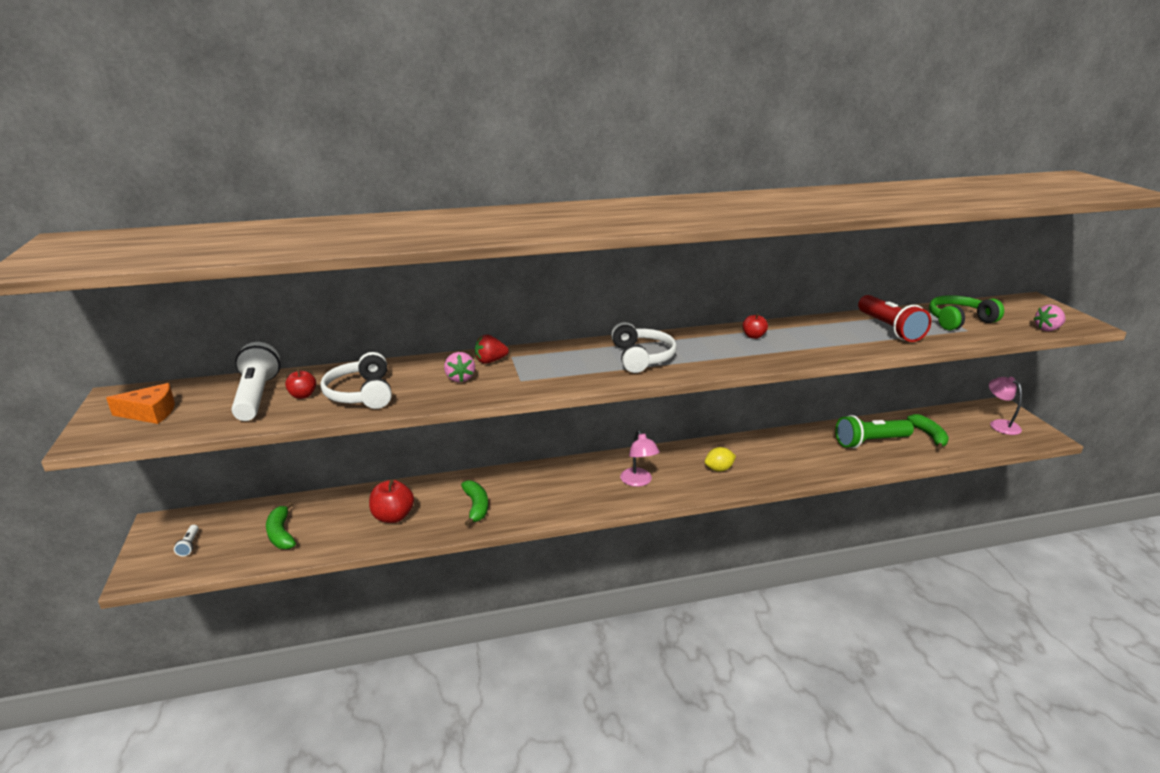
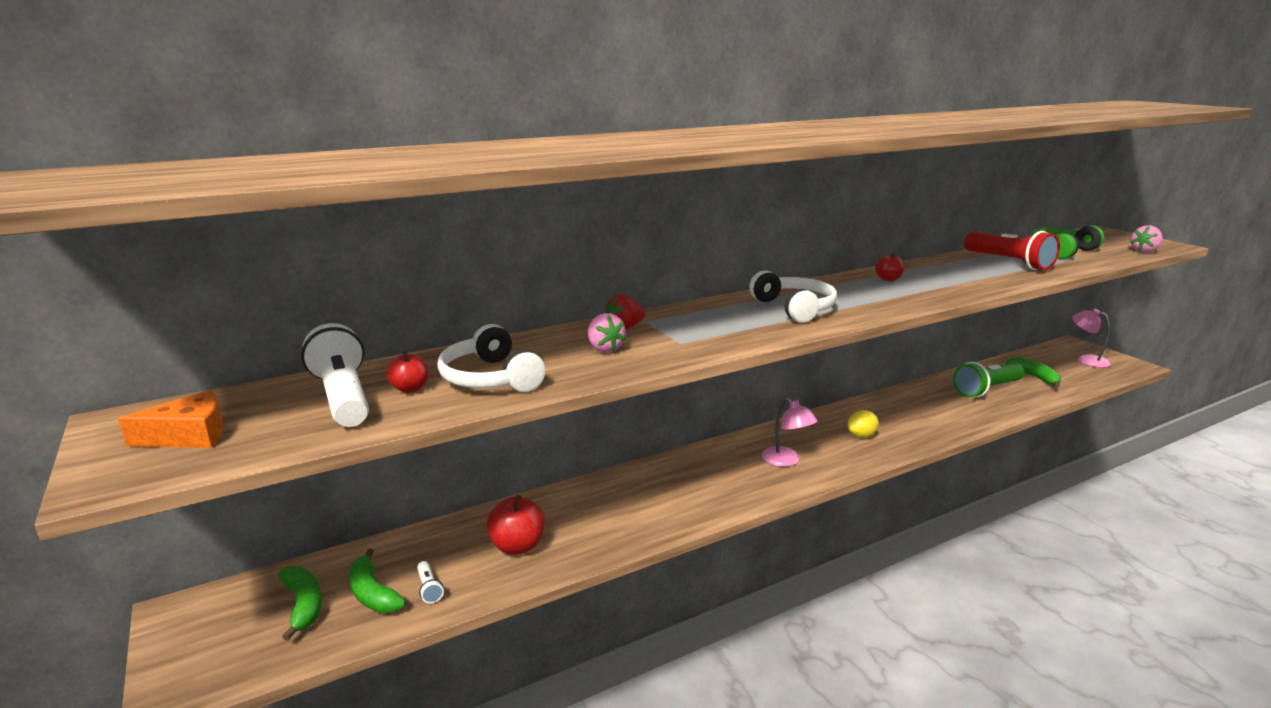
camera: 15 degrees left, 5 degrees down
white flashlight [174,525,199,556] -> white flashlight moved to [417,561,444,603]
green banana [461,480,488,526] -> green banana moved to [278,566,322,641]

